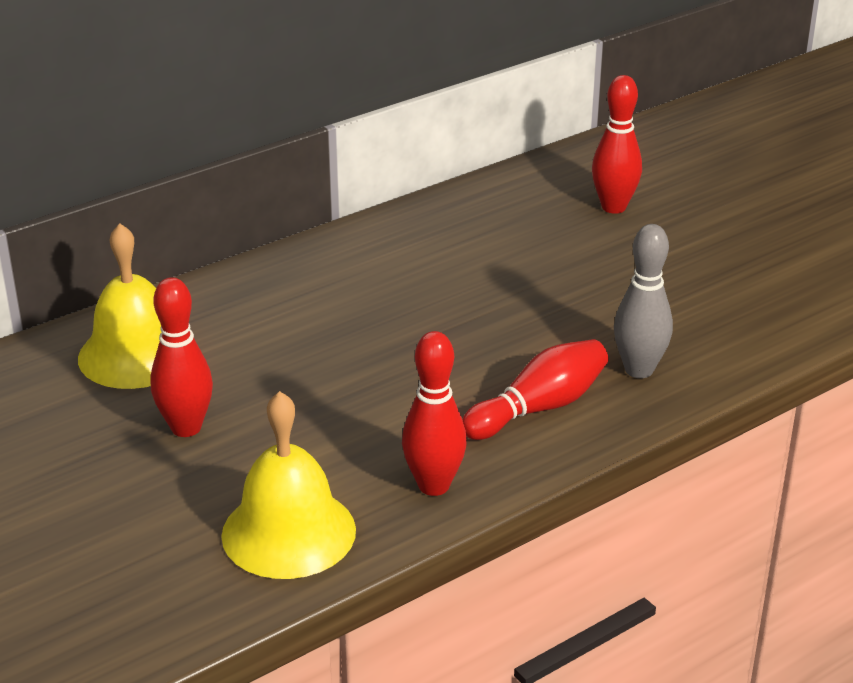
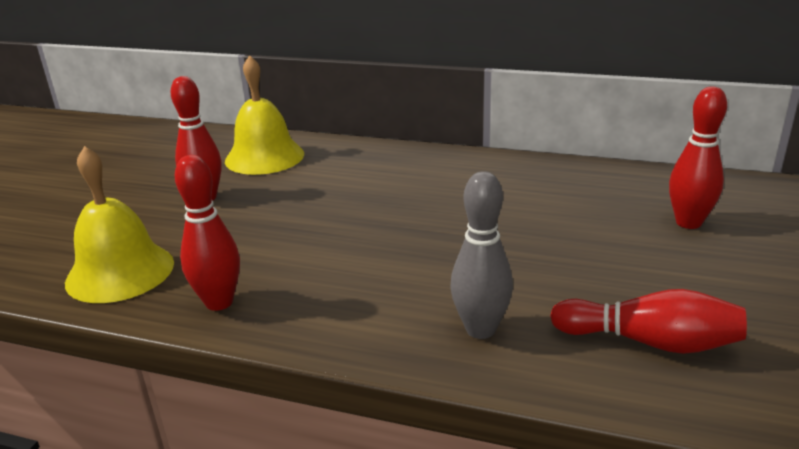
camera: 55 degrees right, 5 degrees down
red bowling pin [462,339,609,440] -> red bowling pin moved to [550,289,747,354]

